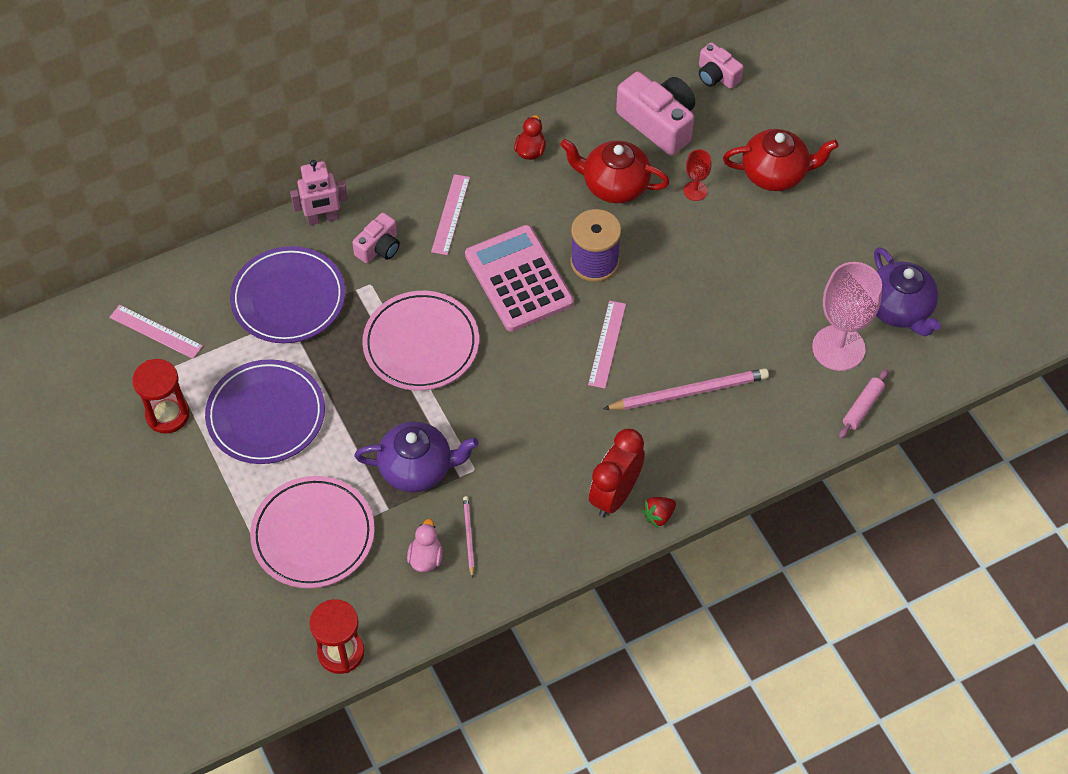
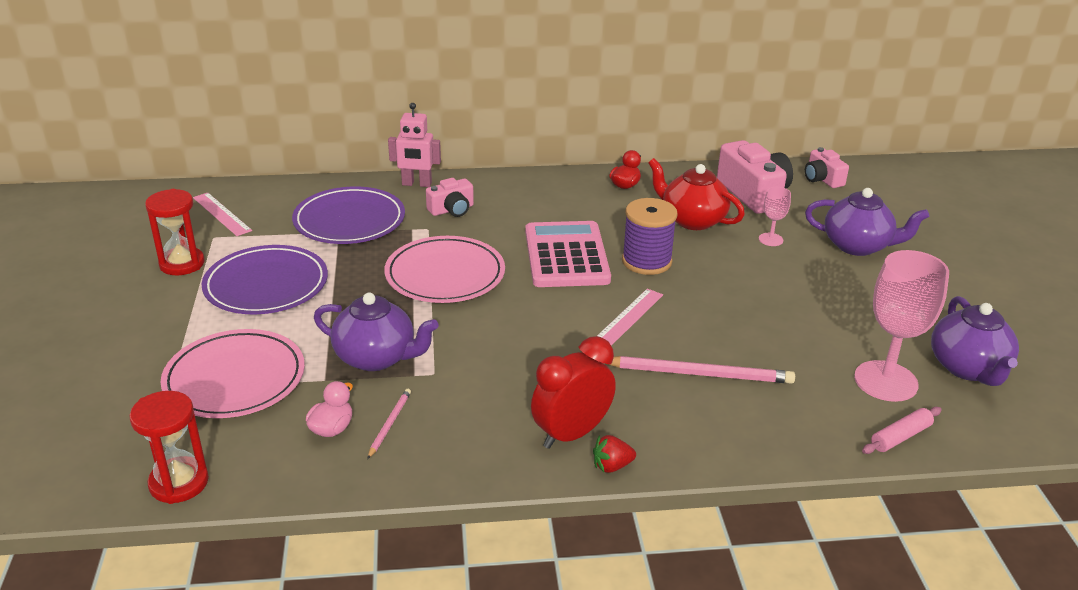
camera: 20 degrees right, 25 degrees down
pink ruler [431,174,470,255] -> none
red goblet [684,149,711,201] -> pink goblet [759,187,791,246]
red teapot [723,129,839,191] -> purple teapot [805,188,929,256]

